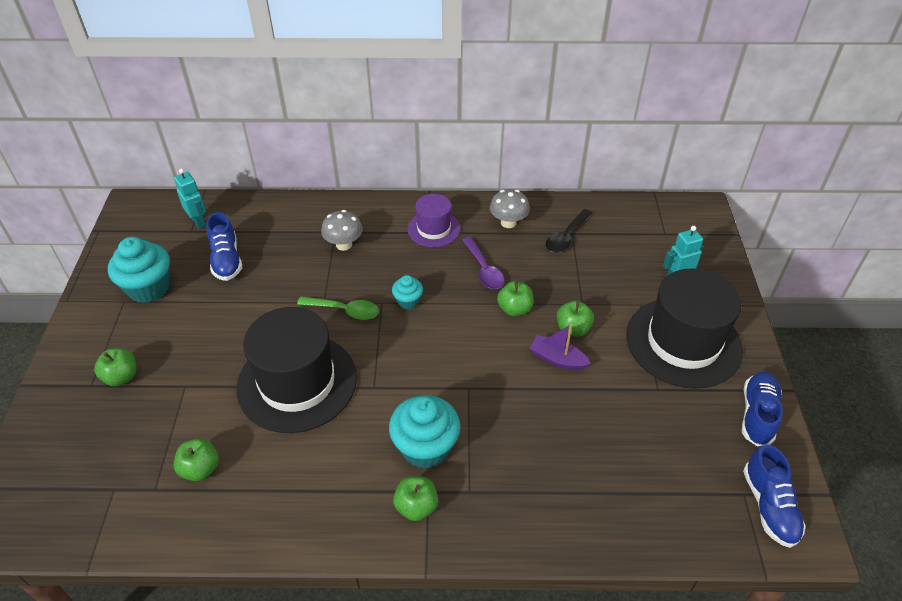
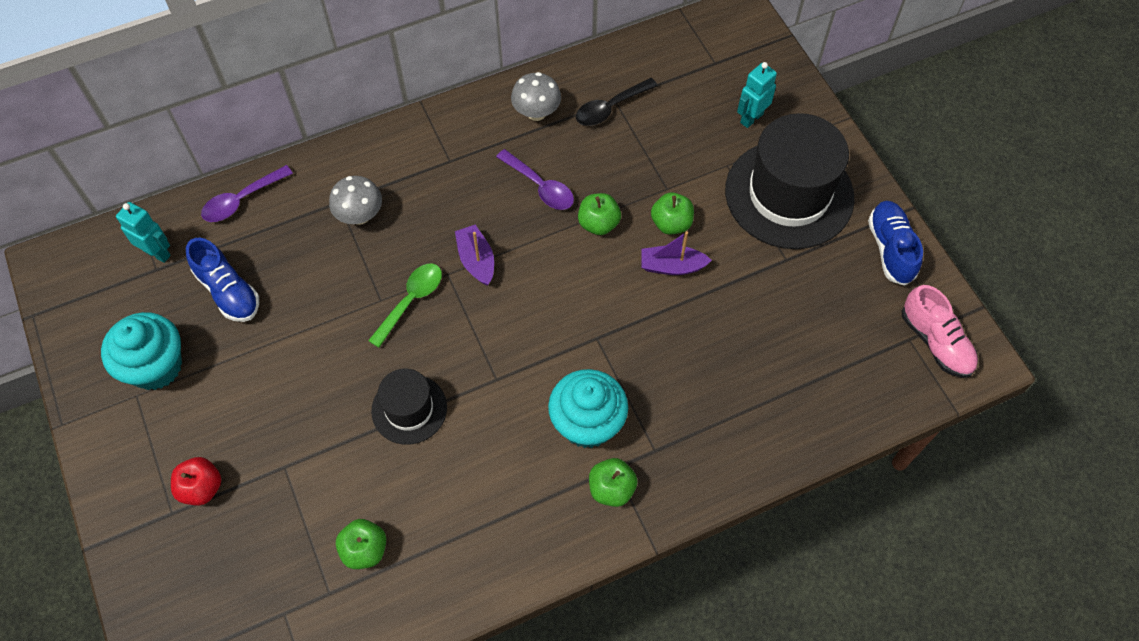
camera: 25 degrees left, 15 degrees up
green apple [94,348,137,386] -> red apple [171,457,221,506]
black hat [236,307,357,433] -> black hat [371,369,447,445], size x0.53
green spoon [297,297,379,320] -> green spoon turned 45 degrees counterclockwise [368,264,442,348]
turquoise cupcake [392,275,423,309] -> purple boat [455,225,494,286]
purple hat [407,194,460,247] -> none
black spoon [546,209,592,253] -> black spoon turned 45 degrees clockwise [576,78,658,126]
blue shoe [743,444,806,548] -> pink shoe [902,285,978,378]
none -> purple spoon [201,165,293,222]

